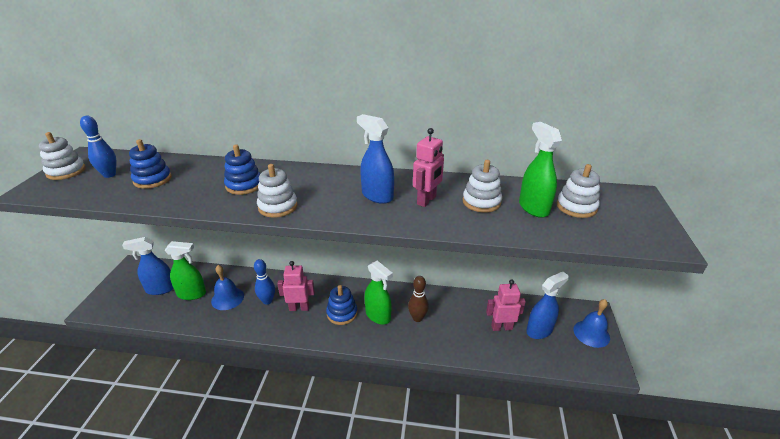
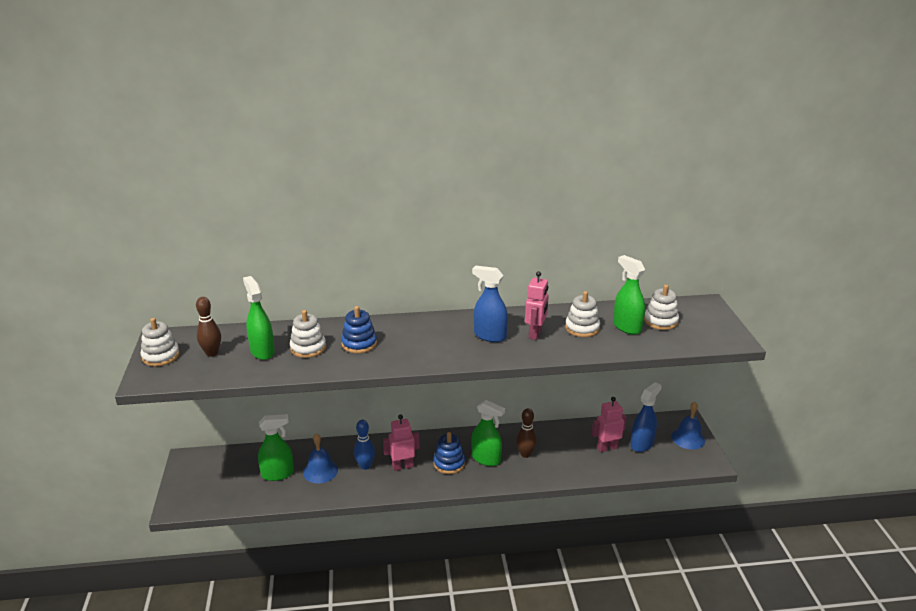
camera: 15 degrees left, 5 degrees down
blue bowling pin [80,116,117,178] -> brown bowling pin [196,297,221,356]
blue spray bottle [122,237,174,295] -> none
blue stacking toy [129,139,172,189] -> green spray bottle [243,276,275,360]
white stacking toy [257,164,298,218] -> white stacking toy moved to [290,310,326,358]

